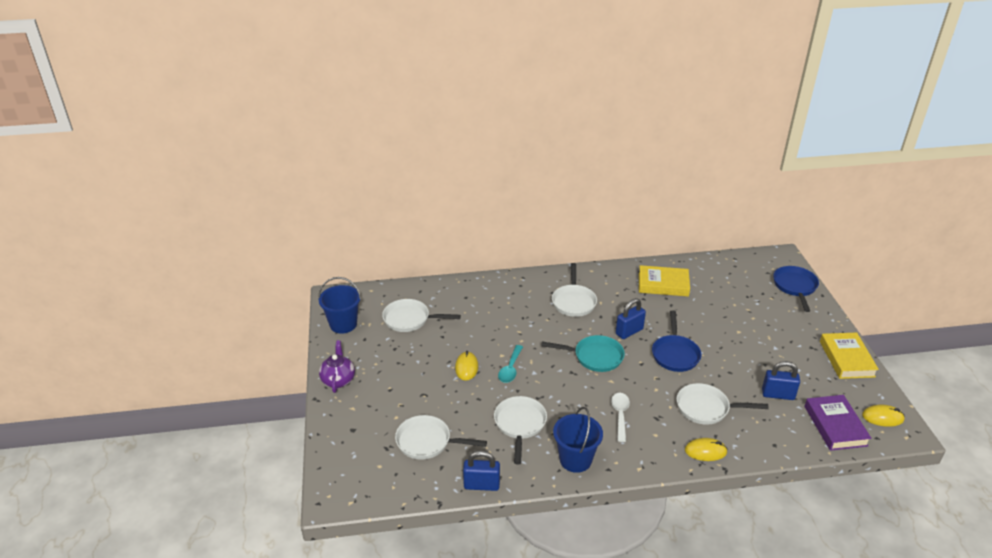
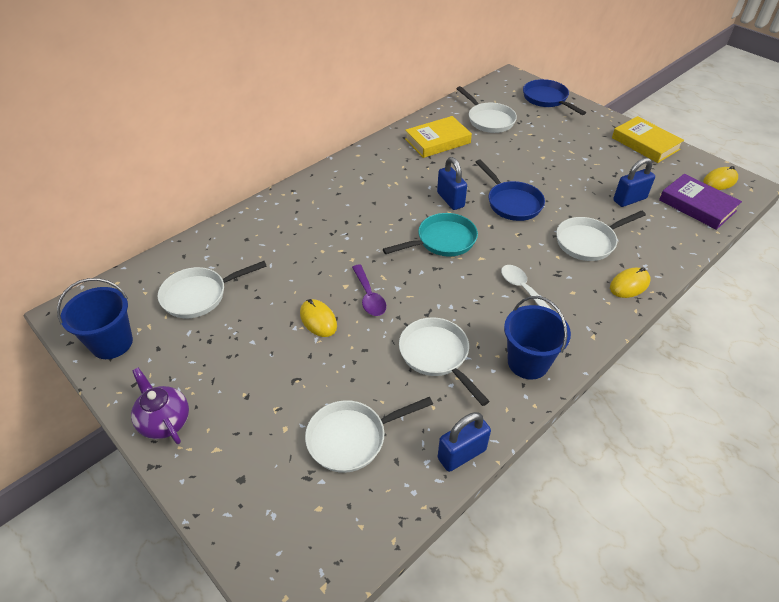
camera: 35 degrees left, 10 degrees up
turquoise spoon [498,345,523,383] -> purple spoon [352,264,386,316]
white pan [552,263,597,317] -> white pan moved to [456,86,517,133]
blue padlock [616,298,646,339] -> blue padlock turned 45 degrees counterclockwise [437,157,467,210]

